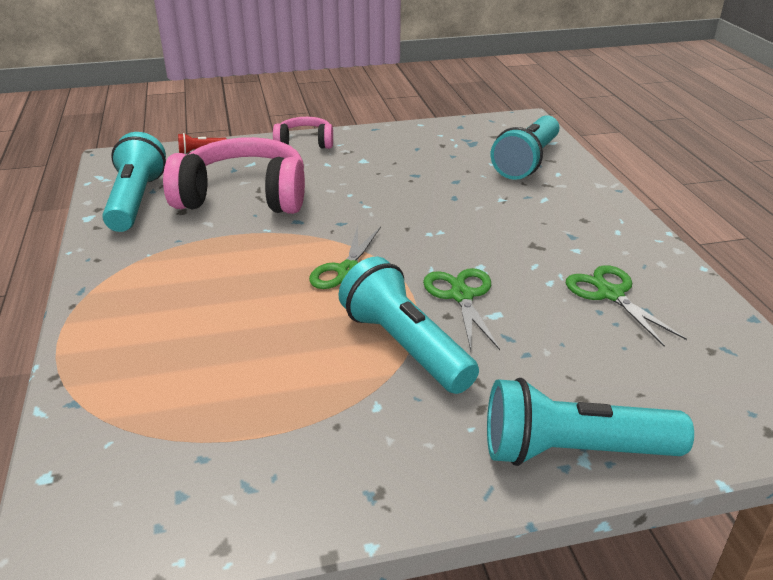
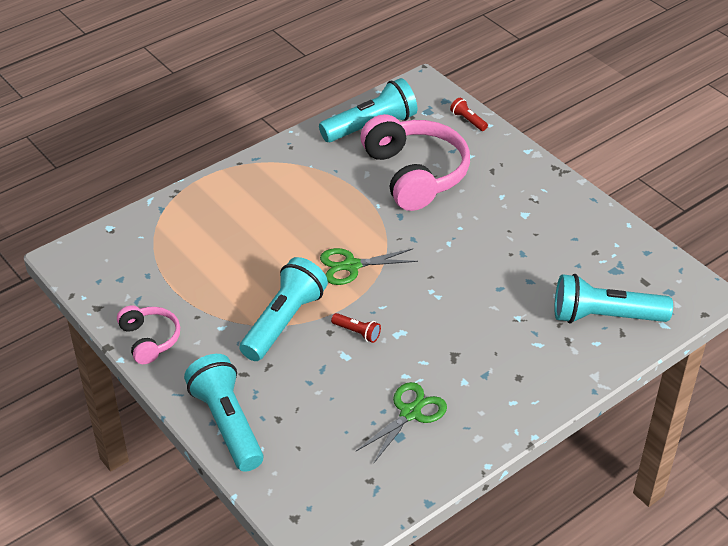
camera: 65 degrees right, 10 degrees up
pink headphones [273,117,333,149] -> pink headphones moved to [117,306,180,364]
green scissors [423,268,500,350] -> red flashlight [331,313,381,343]

